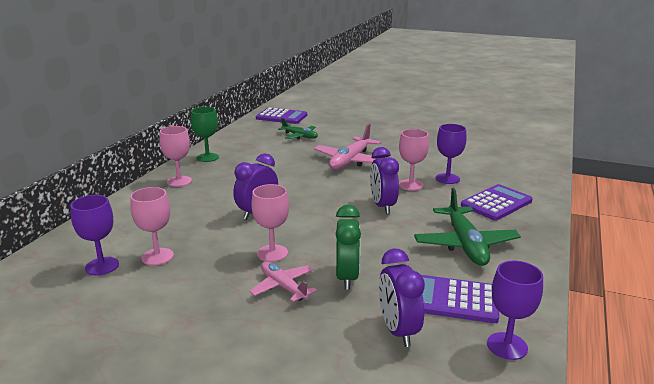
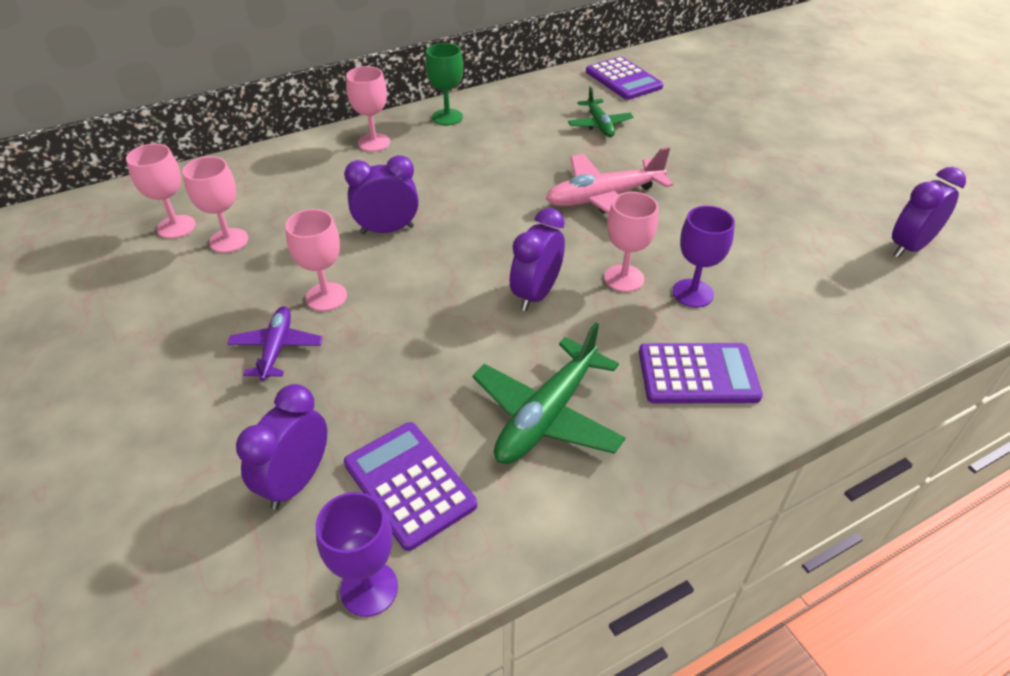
camera: 40 degrees right, 20 degrees up
purple goblet [70,195,119,275] -> pink goblet [126,144,196,239]
pink plane [250,261,317,302] -> purple plane [227,306,323,381]
green clock [335,205,361,290] -> none
none -> purple clock [892,167,966,258]

